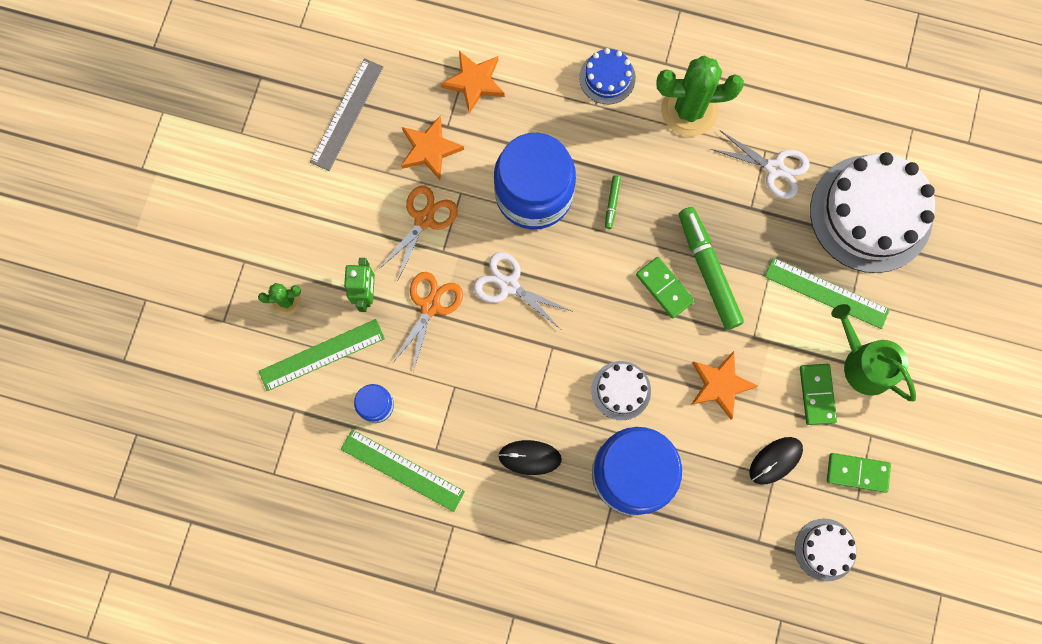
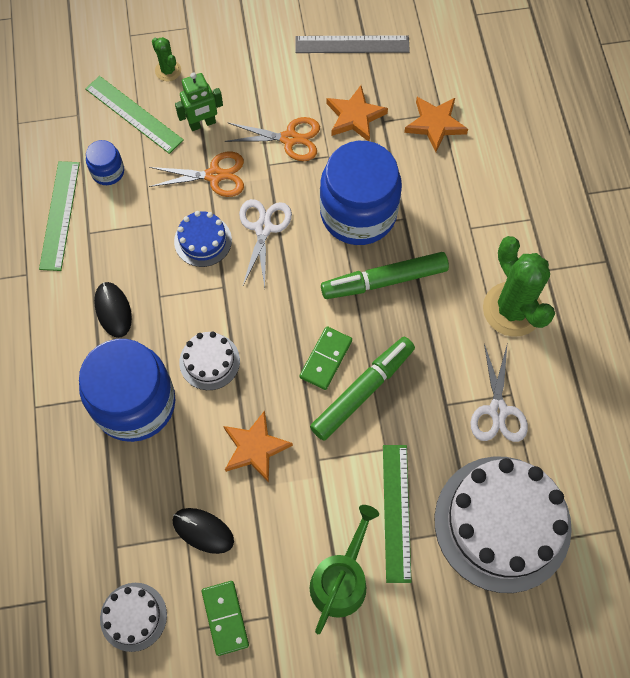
camera: 65 degrees right, 10 degrees down
blue cake [579,48,636,104] -> blue cake moved to [174,211,232,267]
green marker [605,175,621,229] -> green marker [321,252,449,299], size x2.31
green domino [800,364,837,425] -> none

